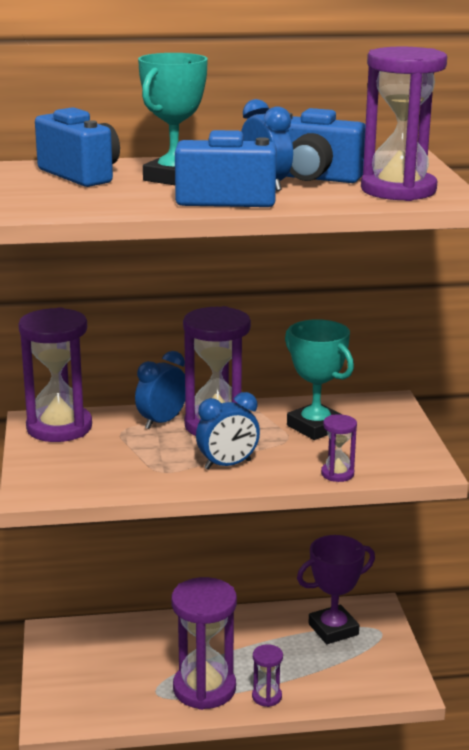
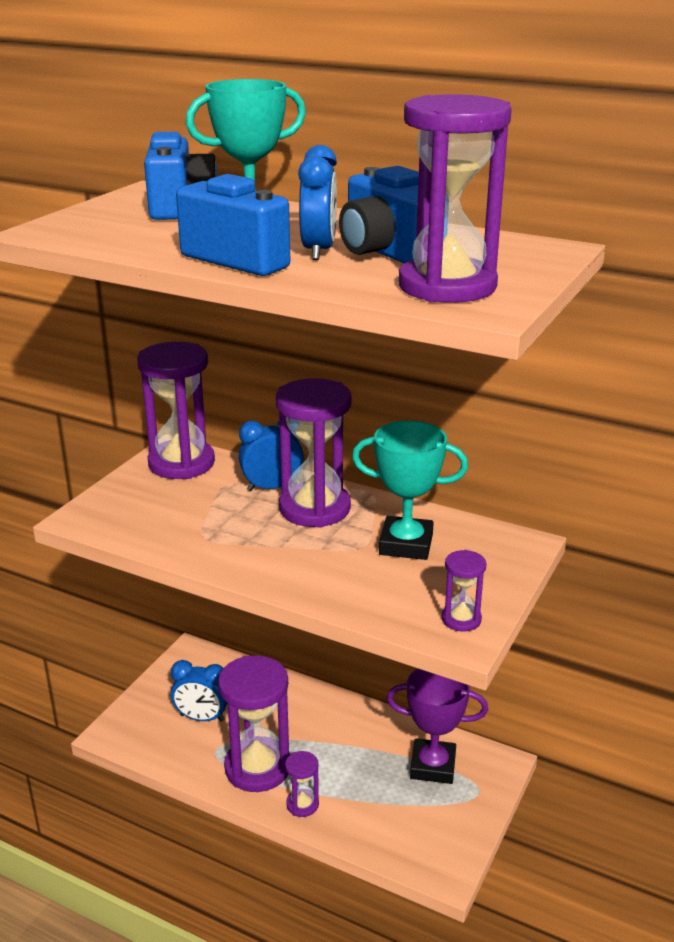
camera: 35 degrees right, 5 degrees up
blue clock [196,392,260,470] -> blue clock moved to [171,660,227,722]
turquoise trophy [285,319,354,440] -> turquoise trophy turned 75 degrees counterclockwise [352,421,468,560]
purple hourglass [321,414,357,482] -> purple hourglass moved to [442,550,487,631]

